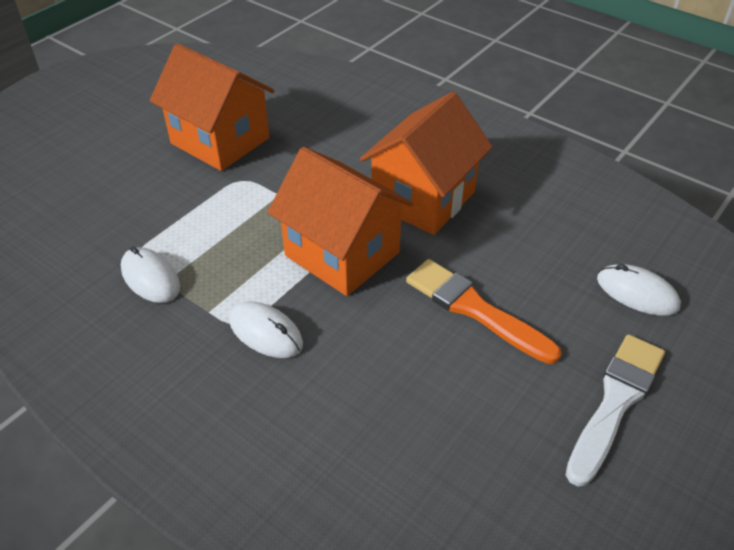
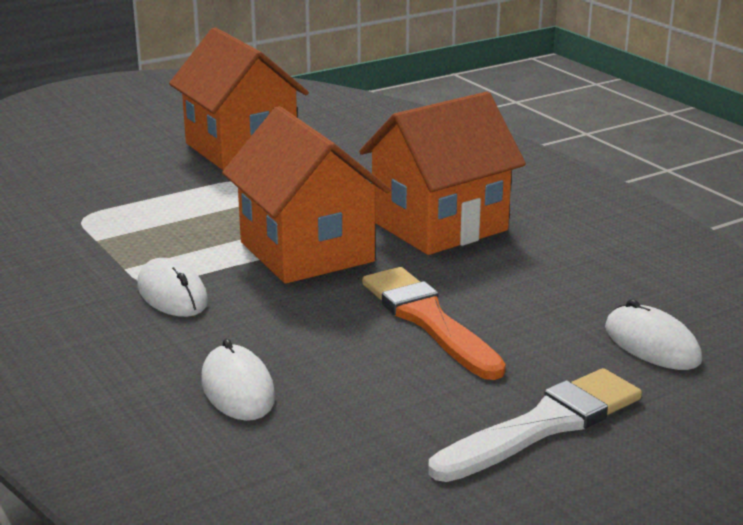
camera: 20 degrees right, 20 degrees down
white mouse [121,247,180,303] -> white mouse moved to [201,339,275,421]

